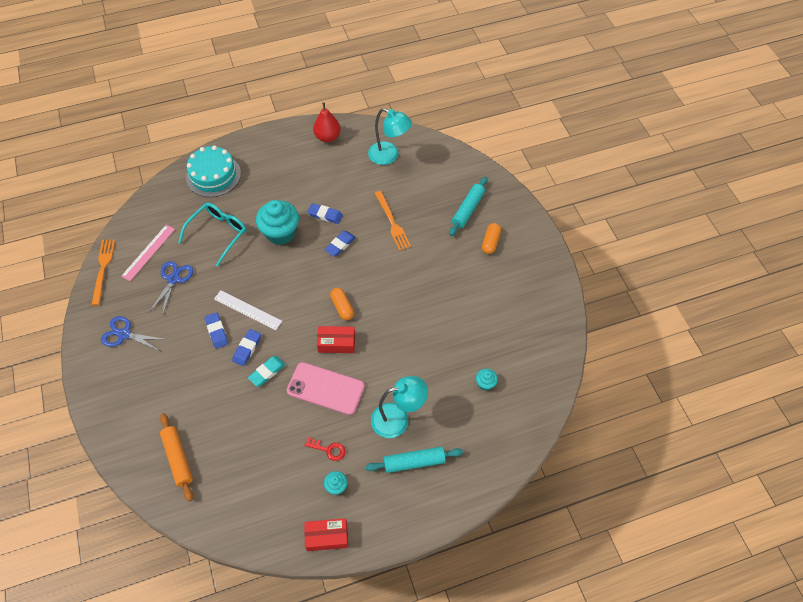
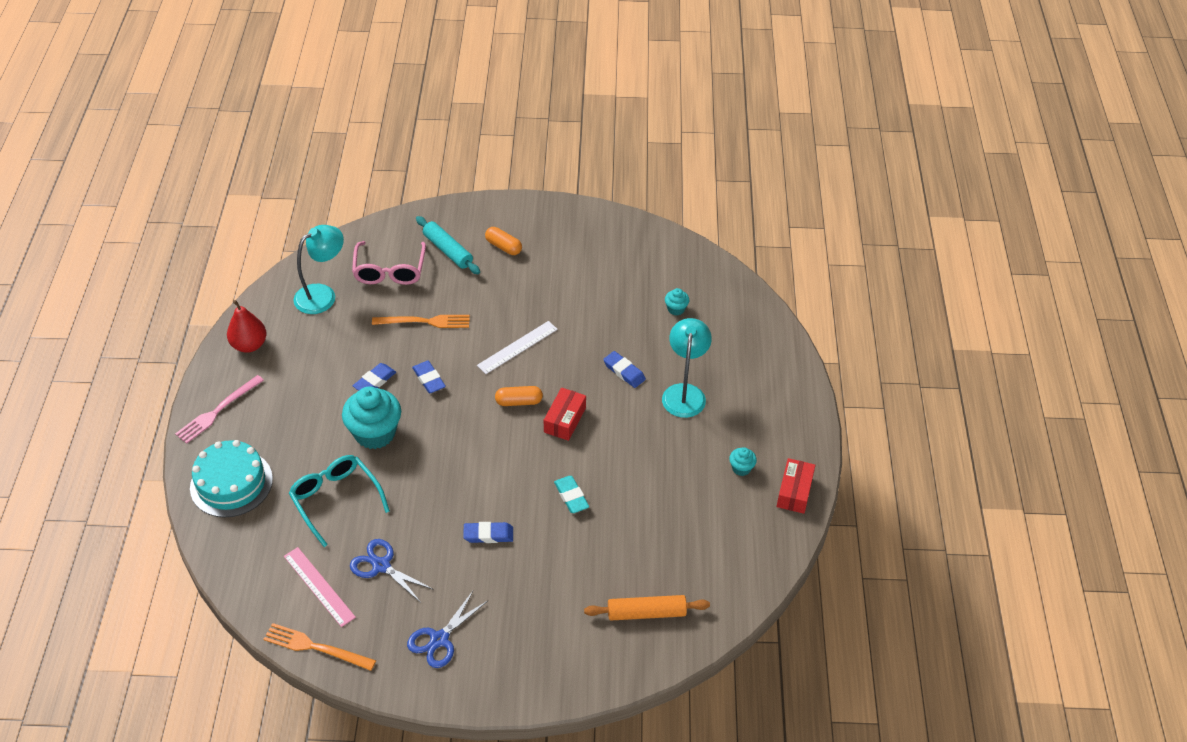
camera: 70 degrees left, 10 degrees down
white ruler [214,290,282,330] -> white ruler moved to [477,321,558,374]
blue eraser [232,329,261,366] -> blue eraser moved to [603,351,646,388]
pink phone [287,362,365,415] -> none
red key [304,437,345,461] -> none
turquoise rolling pin [366,447,463,473] -> none
none -> pink fork [175,375,264,444]
none -> pink glasses [352,241,426,285]

